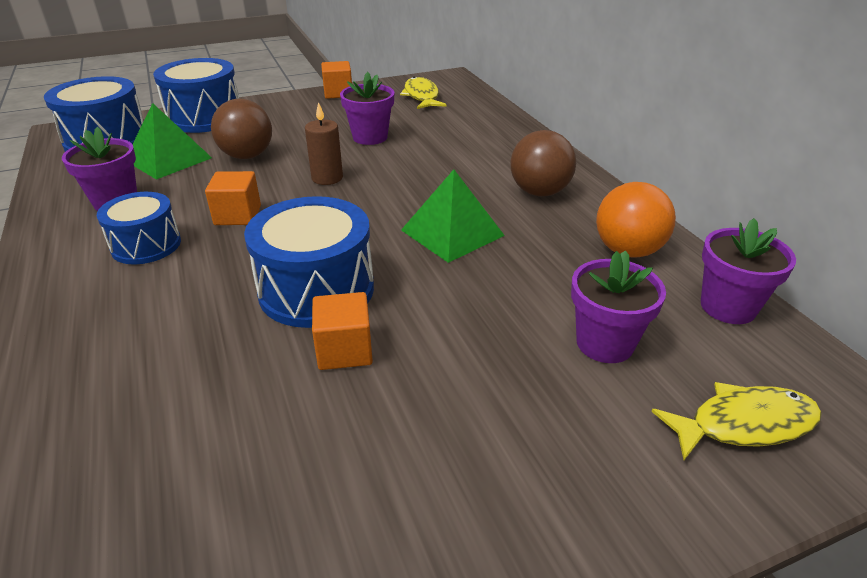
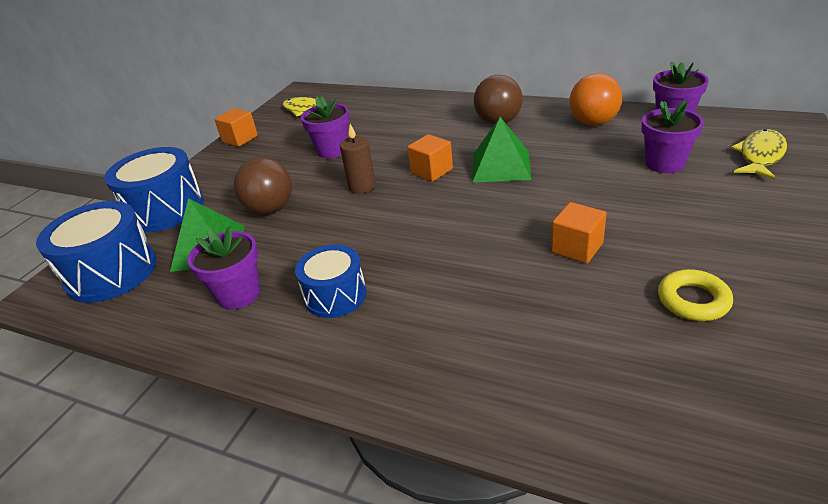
camera: 40 degrees left, 0 degrees up
orange cube [205,171,261,225] -> orange cube moved to [407,134,453,182]
blue drum [244,196,374,328] -> none
none -> yellow ring [658,269,733,321]

